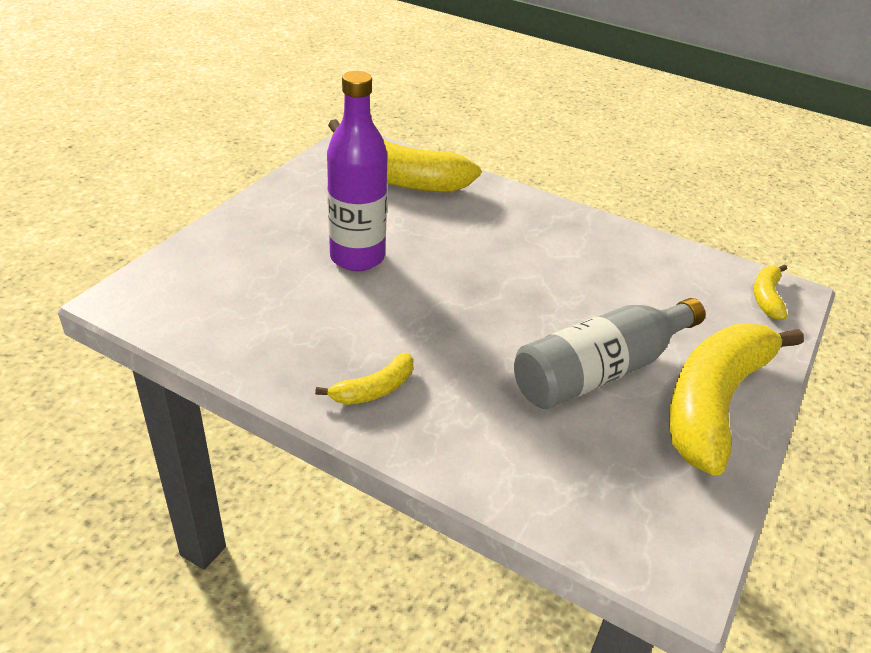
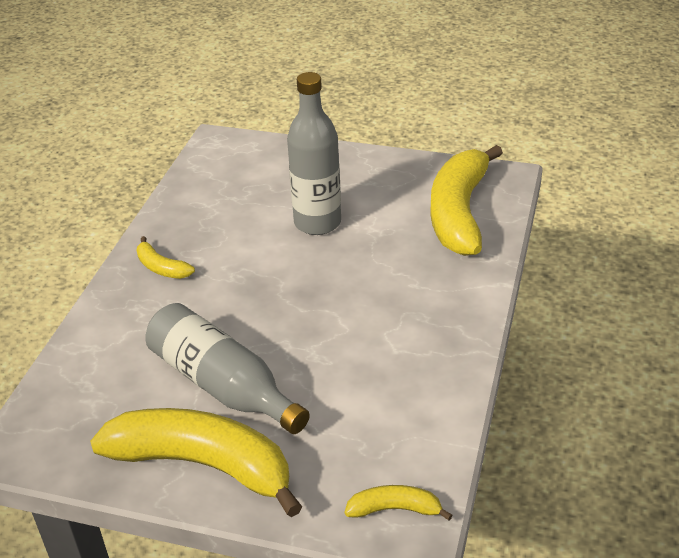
camera: 80 degrees right, 0 degrees up
purple bottle [327,71,388,271] -> grey bottle [287,72,341,235]

